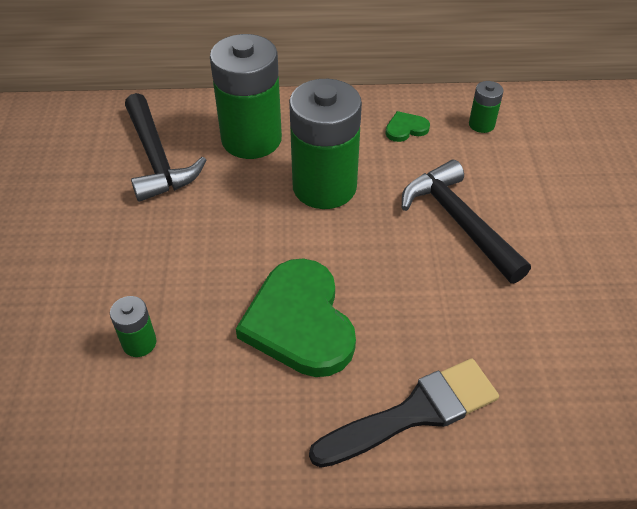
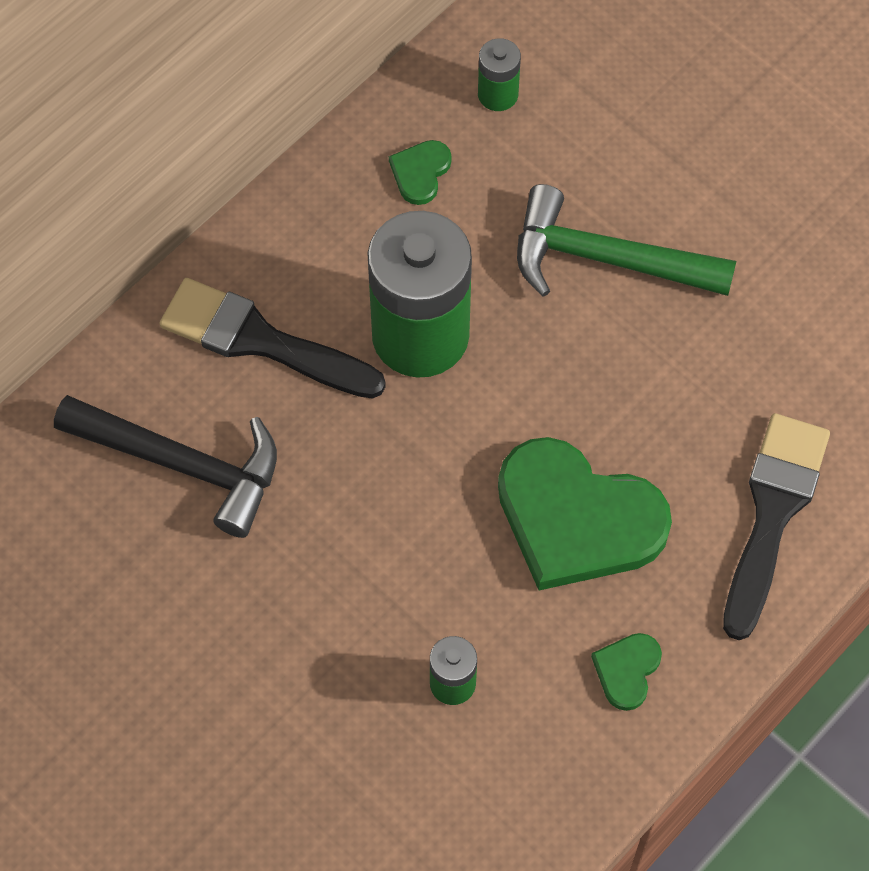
camera: 45 degrees left, 15 degrees up
green battery [210,34,282,159] -> black brush [159,278,386,399]
black hammer [402,160,531,283] -> green hammer [517,184,736,297]
none -> green heart [591,633,662,711]

